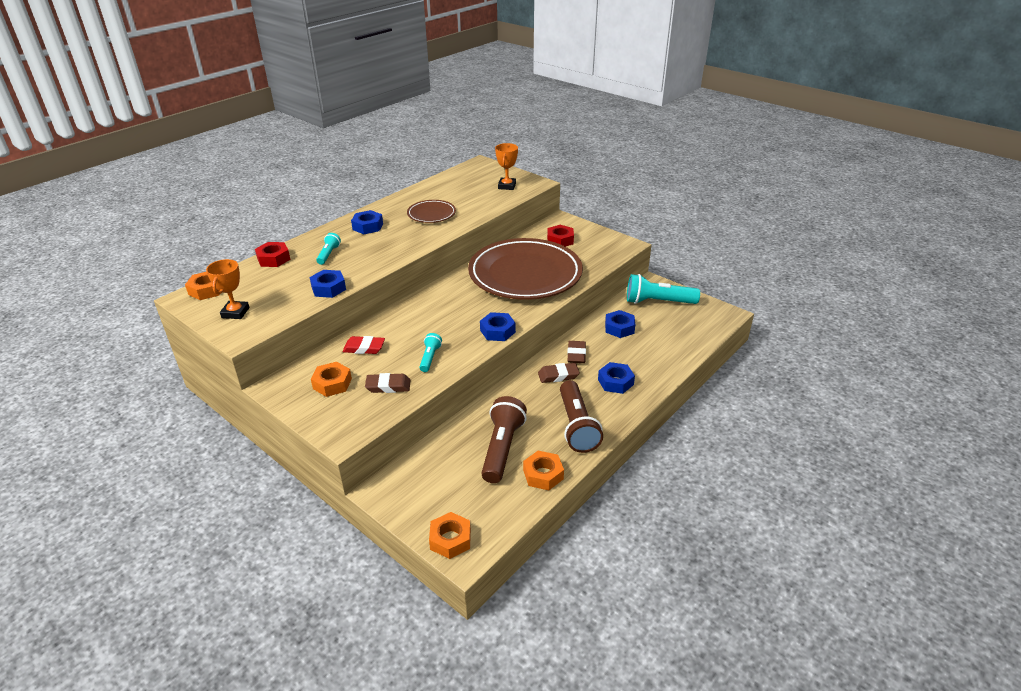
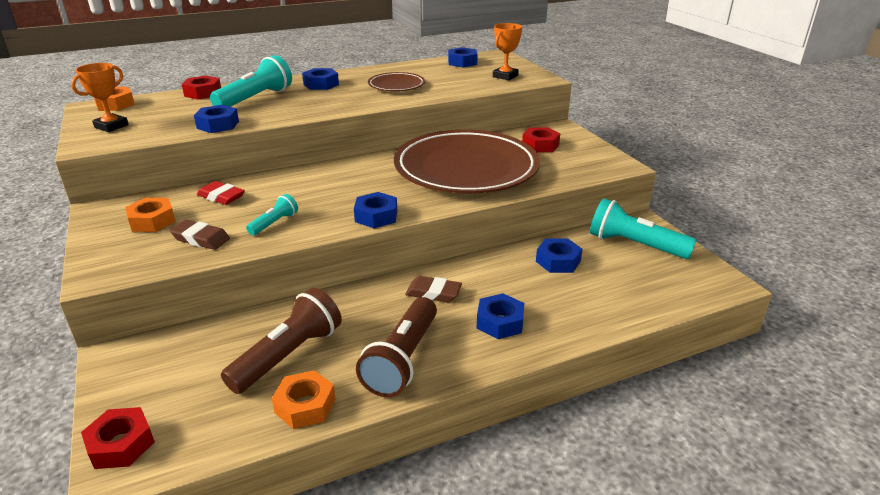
camera: 25 degrees right, 5 degrees down
turquoise flashlight [316,233,341,265] -> turquoise flashlight [210,55,292,107], size x1.93
orange nut [429,512,471,559] -> red nut [81,407,155,469]
brown eraser [567,341,586,363] -> none
none -> blue nut [448,47,478,68]

